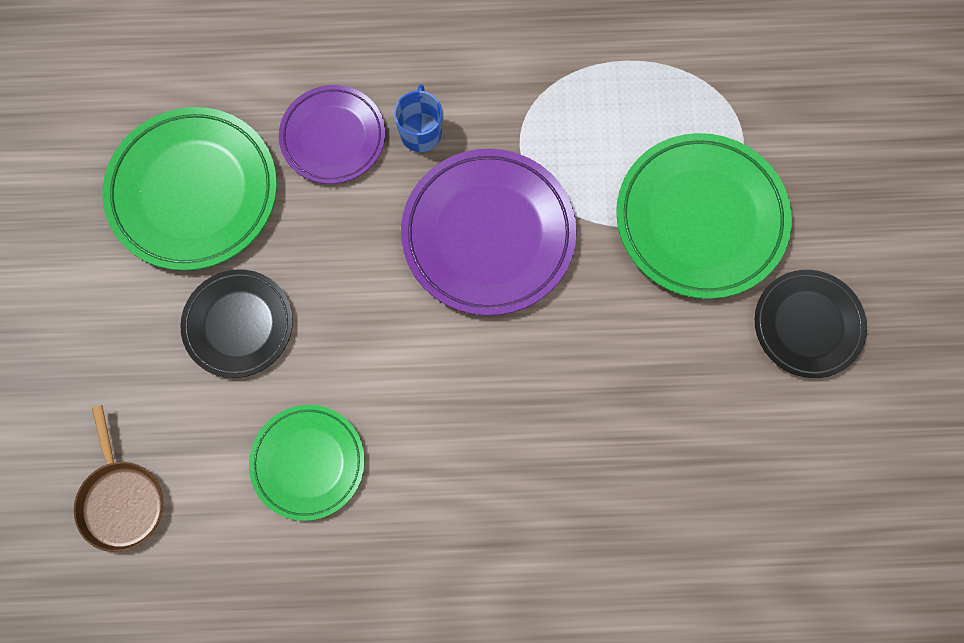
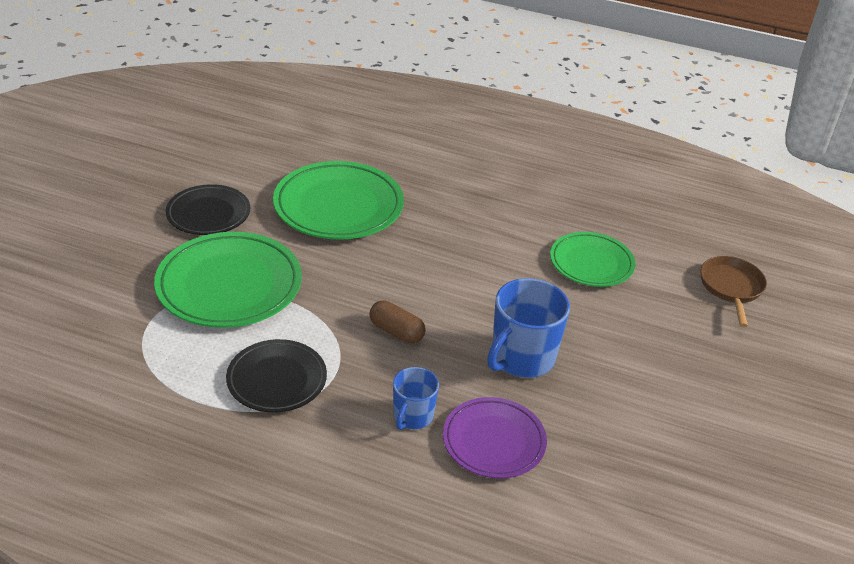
camera: 160 degrees left, 35 degrees down
green plate [102,107,277,271] -> green plate moved to [273,161,404,240]
black plate [180,269,293,378] -> black plate moved to [226,339,327,412]
purple plate [401,149,577,316] -> brown capsule [370,300,426,344]
none -> blue mug [487,278,570,378]

